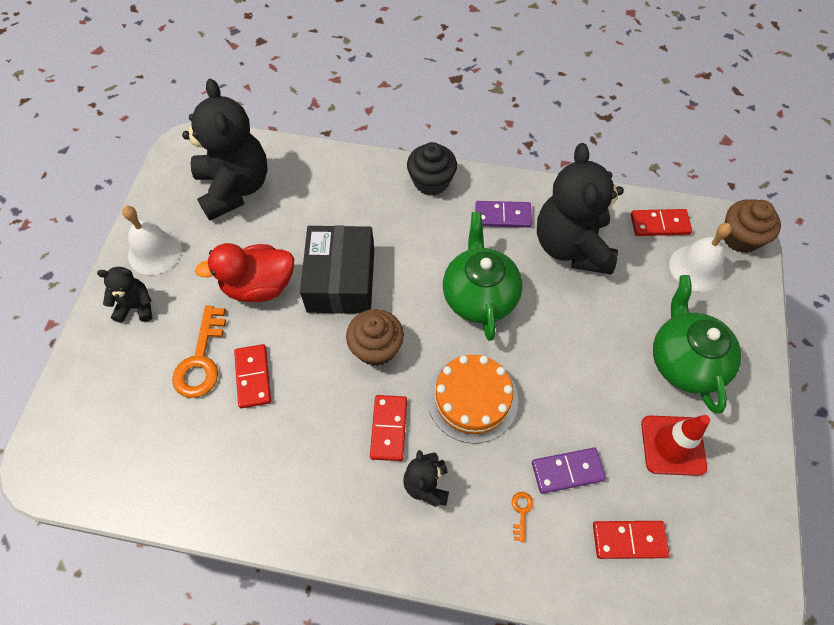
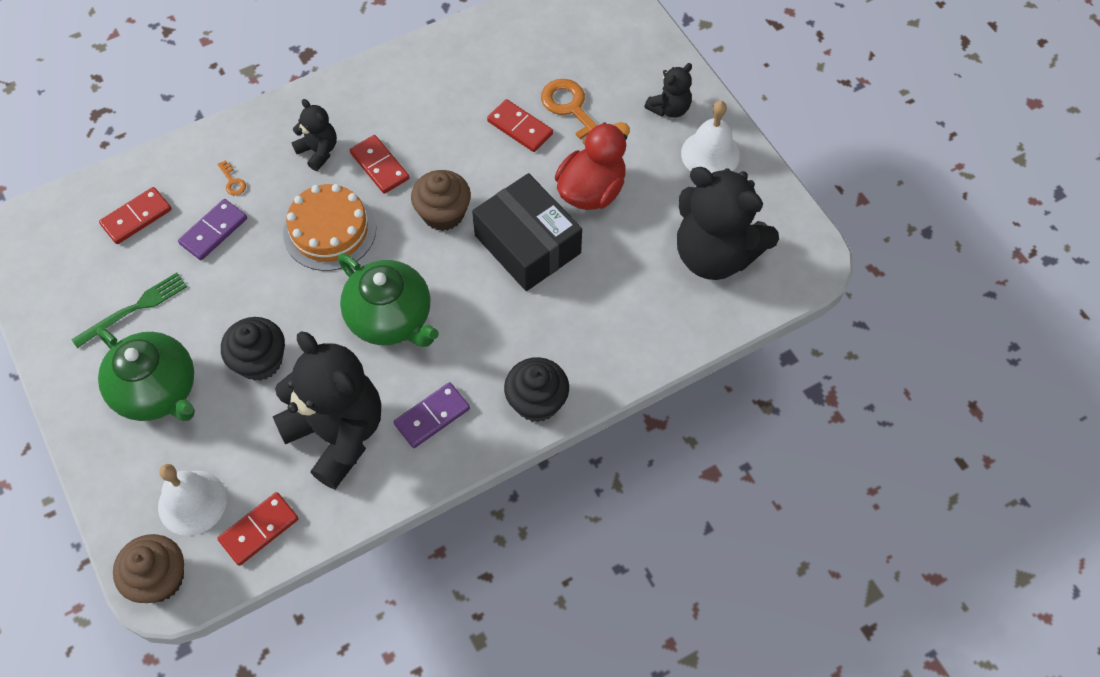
camera: 140 degrees right, 0 degrees up
red traffic cone [641,415,710,476] -> green fork [71,273,187,348]
none -> black cupcake [221,317,285,381]

